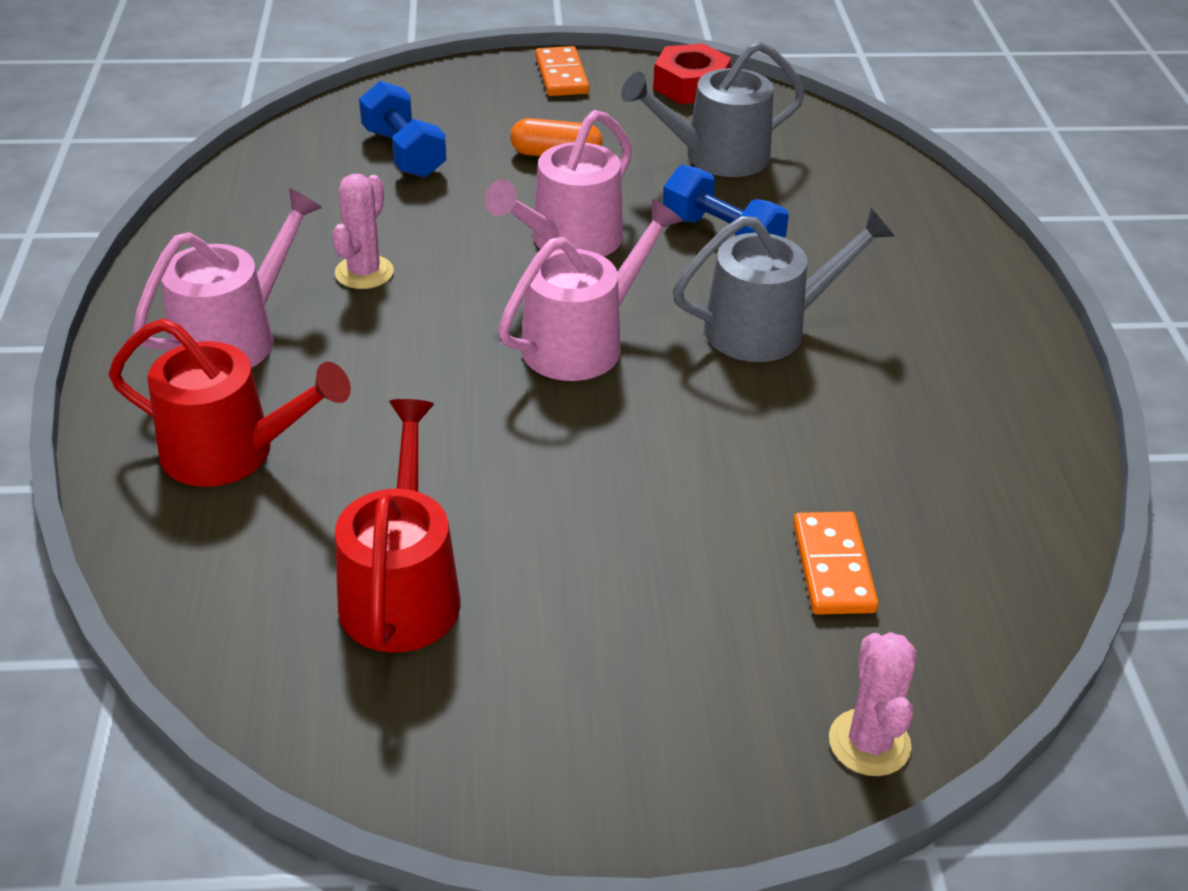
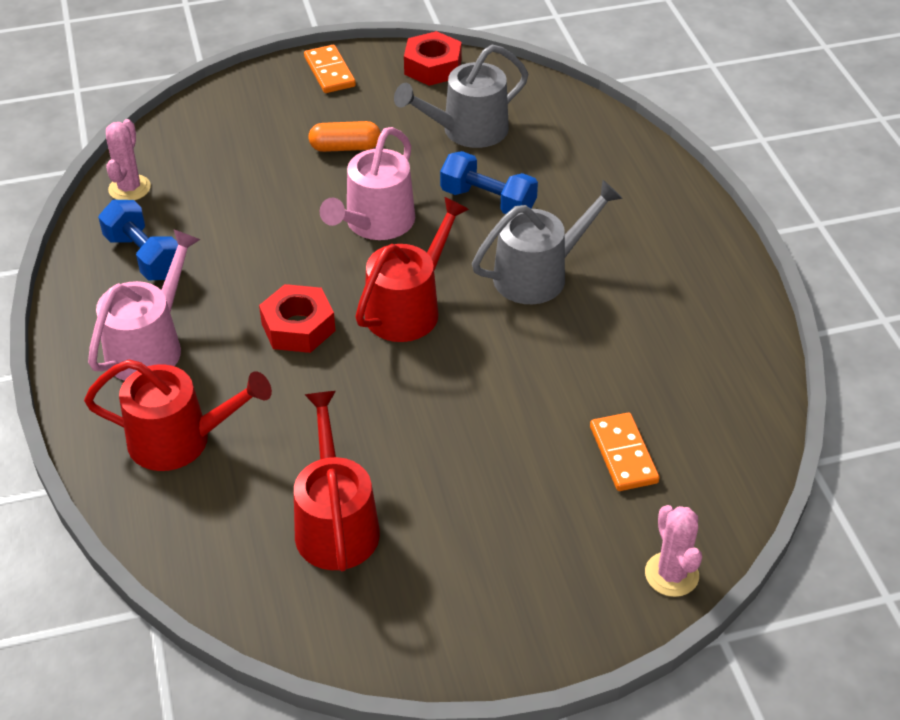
camera: 10 degrees left, 5 degrees up
pink cactus [332,174,394,289] -> pink cactus moved to [106,119,151,201]
blue dumbbell [359,81,447,178] -> blue dumbbell moved to [98,200,178,280]
pink watering can [498,199,683,381] -> red watering can [355,197,469,342]
none -> red nut [259,284,336,353]

